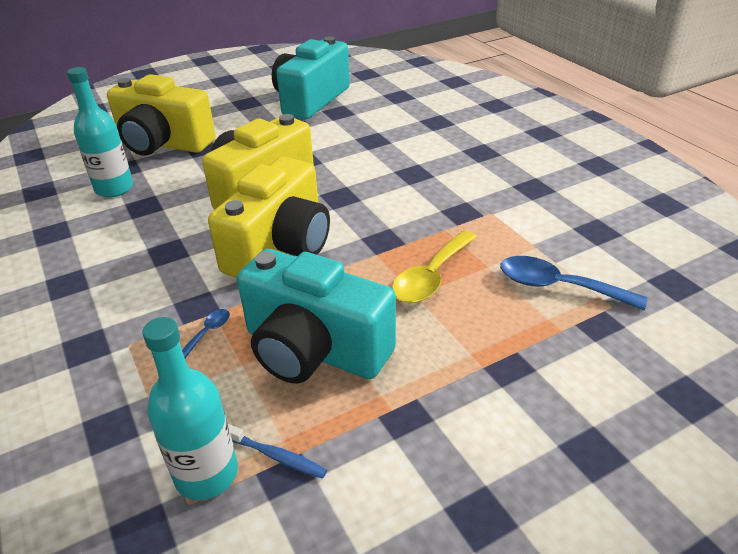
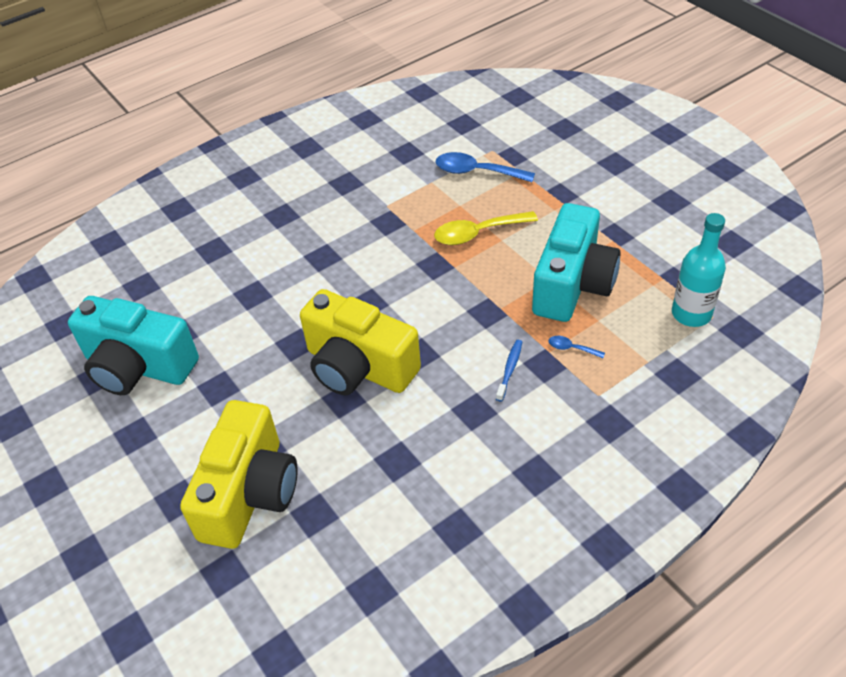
camera: 95 degrees left, 10 degrees up
turquoise bottle [67,67,133,197] -> none
yellow camera [208,157,330,278] -> none
blue toothbrush [228,424,327,479] -> blue toothbrush moved to [496,340,522,402]
yellow spoon [392,231,477,303] -> yellow spoon turned 135 degrees clockwise [434,211,538,245]
blue spoon [500,256,647,310] -> blue spoon turned 90 degrees clockwise [435,152,535,182]

